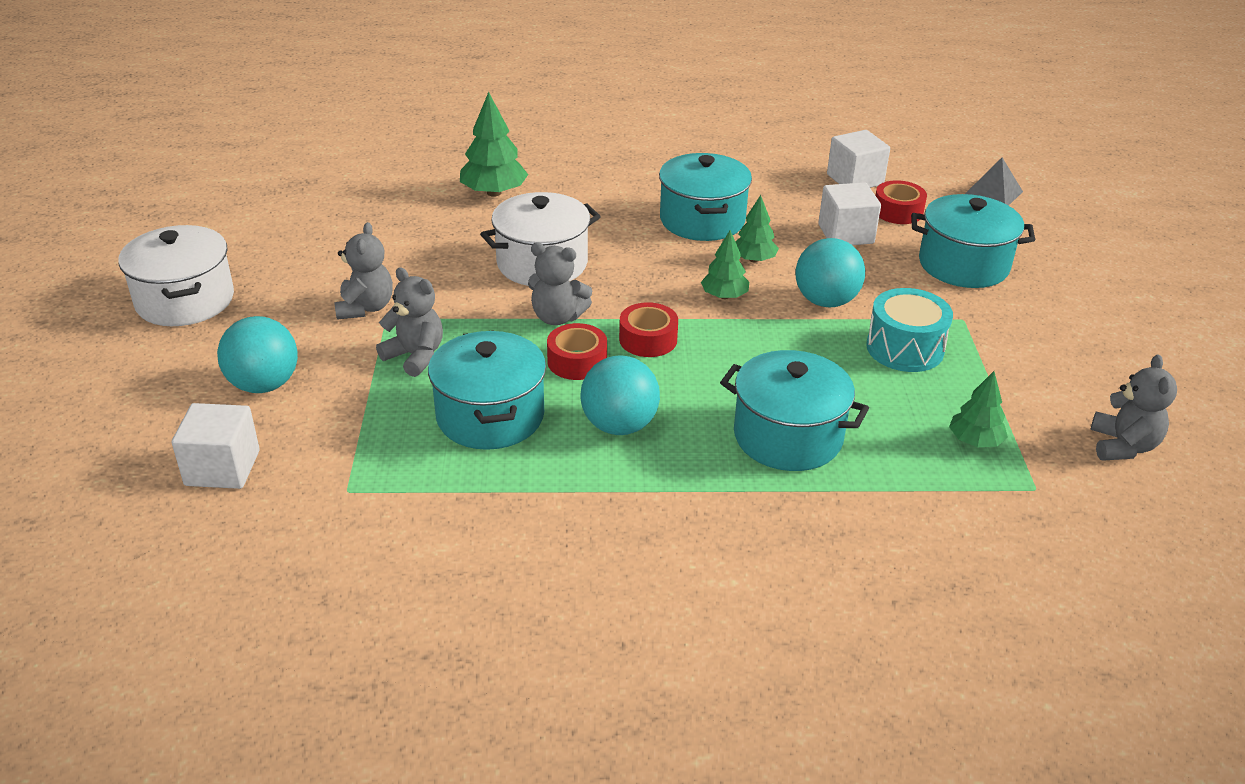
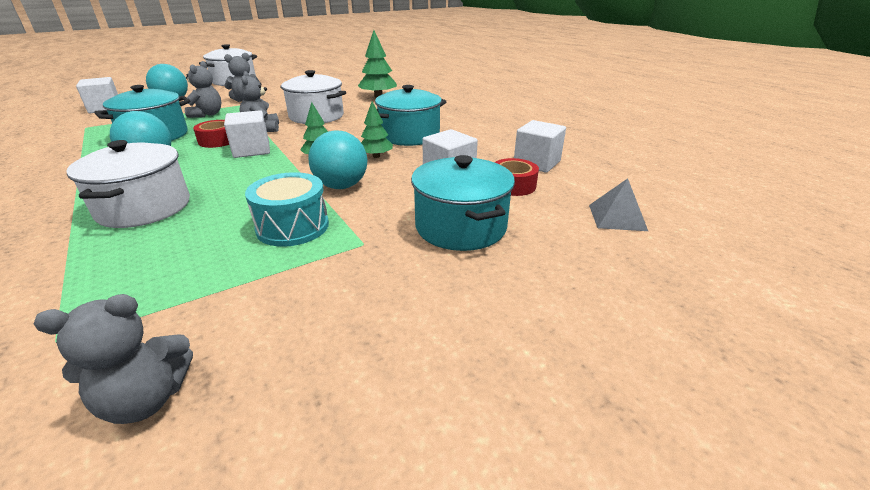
camera: 60 degrees right, 5 degrees down
red tape [619,302,678,357] -> white cube [224,110,270,158]
turquoise pot [720,350,869,471] -> white pot [66,140,190,228]
green tree [949,371,1008,447] -> none

